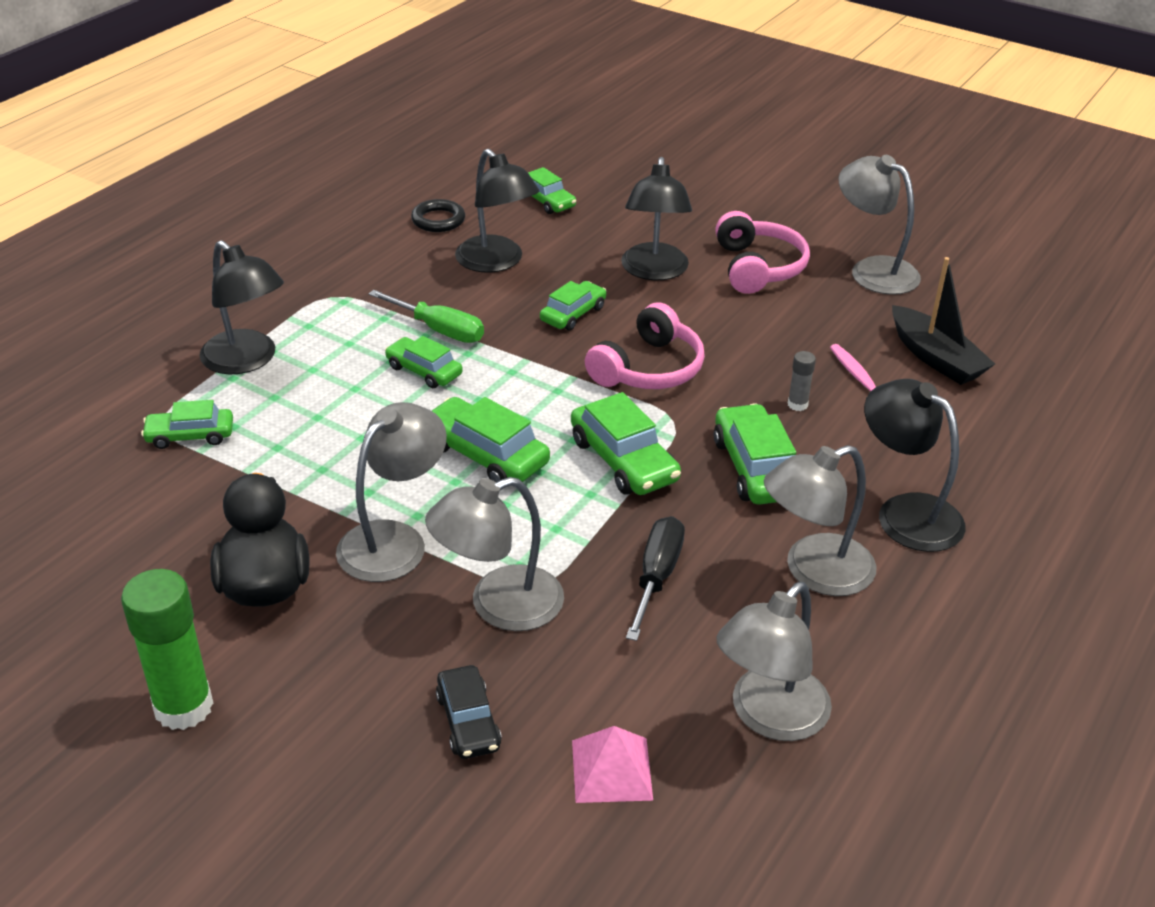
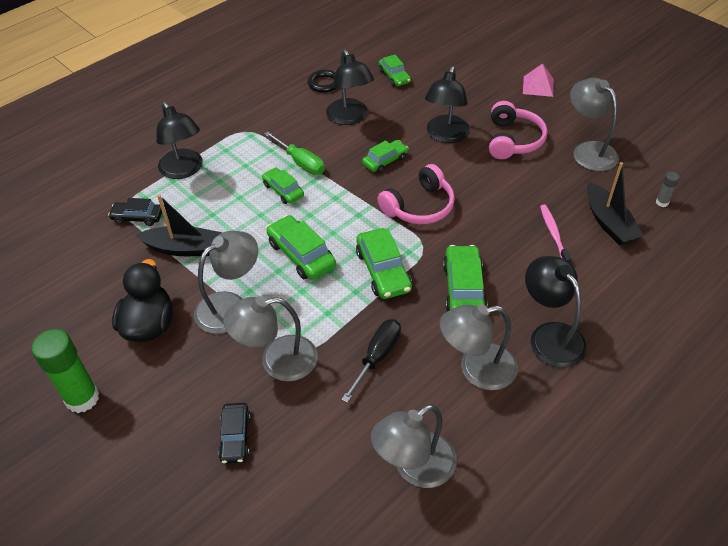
camera: 15 degrees right, 10 degrees up
green car [141,400,233,449] -> black car [108,198,162,226]
pink pyramid [572,726,653,803] -> pink pyramid moved to [523,63,554,97]
grey glue stick [788,351,816,411] -> grey glue stick moved to [656,172,679,207]
none -> black boat [135,195,222,256]

